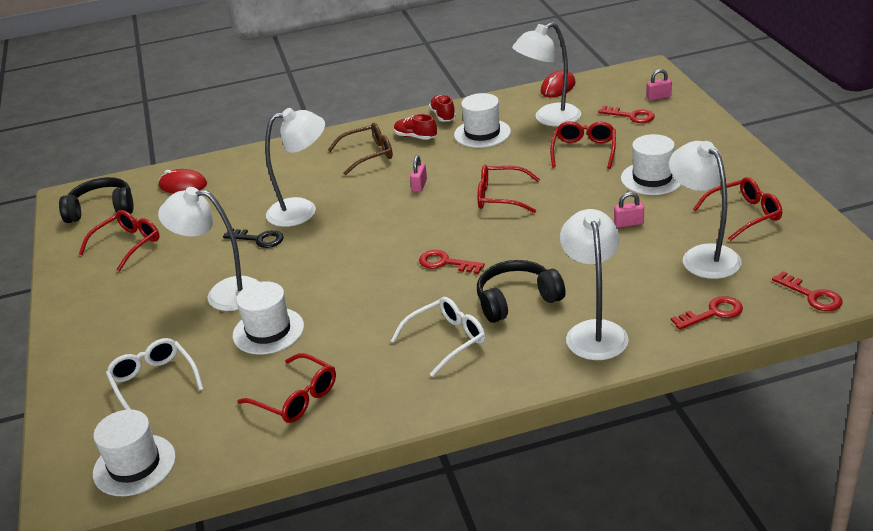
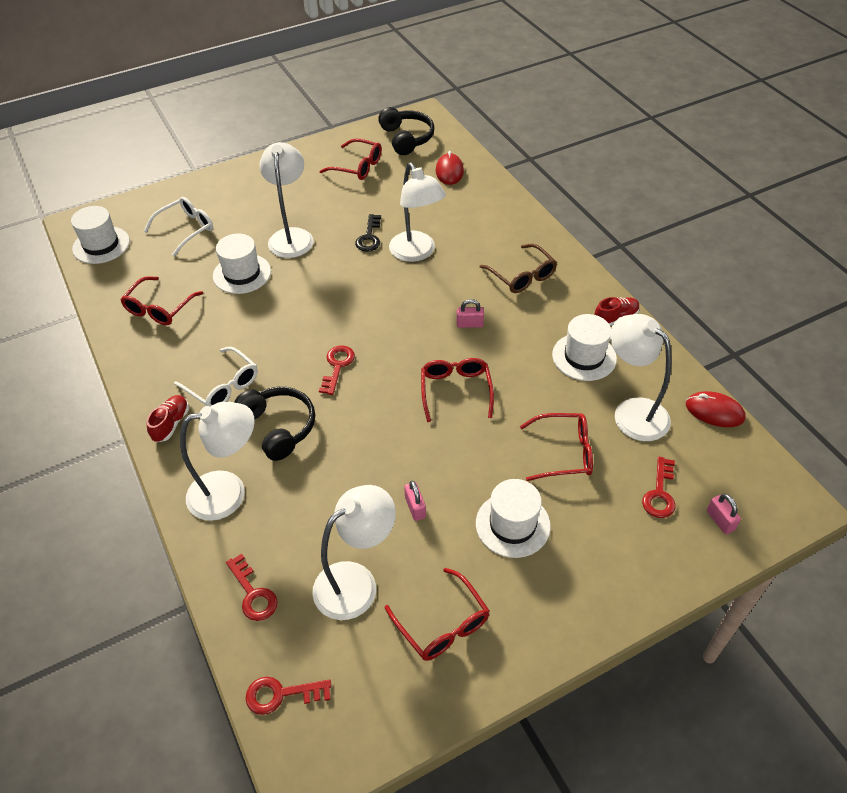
camera: 75 degrees right, 15 degrees up
red shoe [394,114,437,140] -> red shoe moved to [147,395,189,442]
red key [772,271,842,311] -> red key turned 45 degrees clockwise [246,677,331,715]

